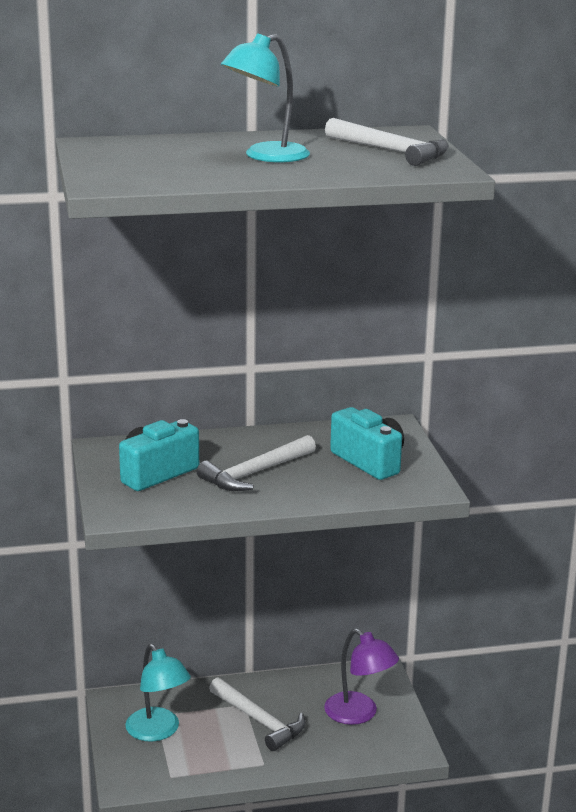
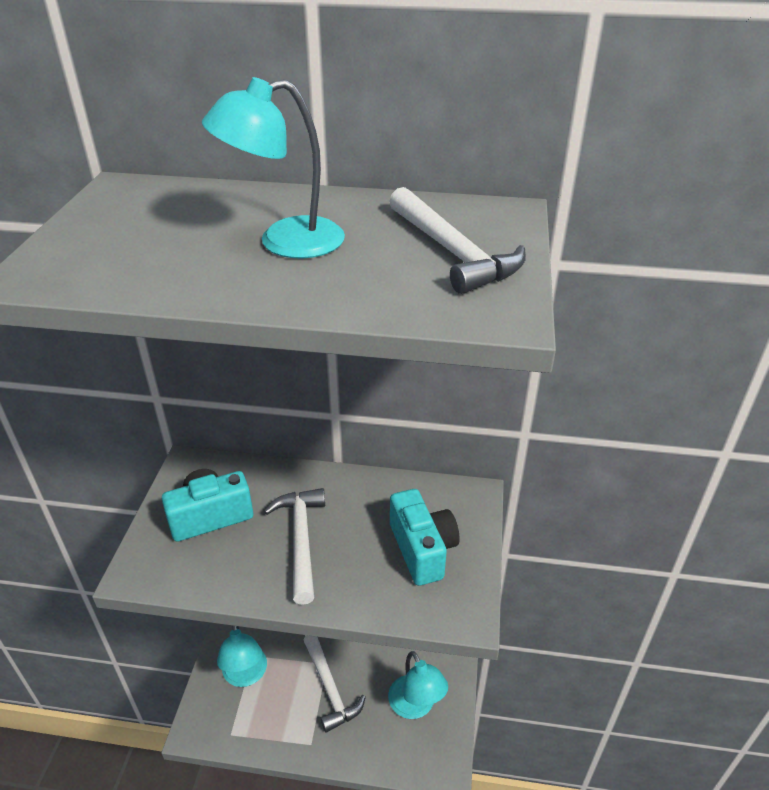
camera: 20 degrees right, 15 degrees up
white hammer [197,435,316,491] -> white hammer turned 105 degrees clockwise [264,488,325,605]
purple lamp [324,629,399,725] -> turquoise lamp [388,651,448,719]

